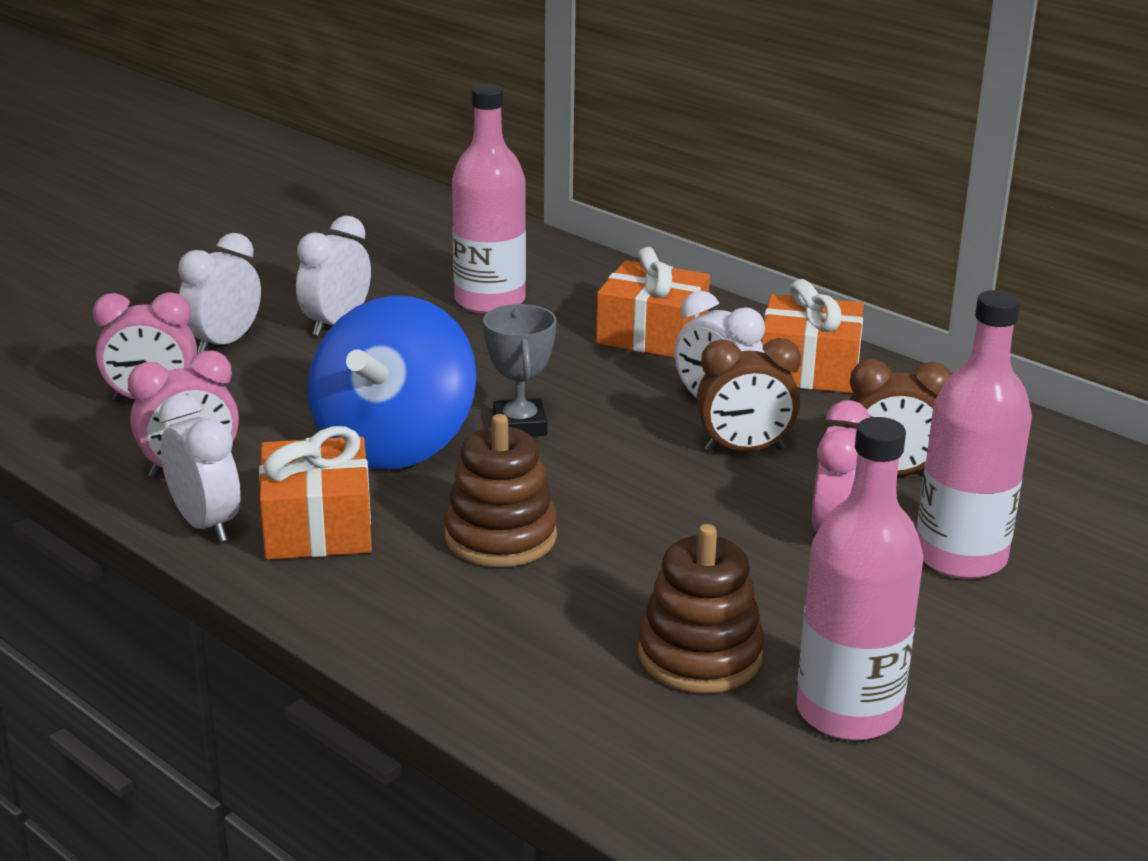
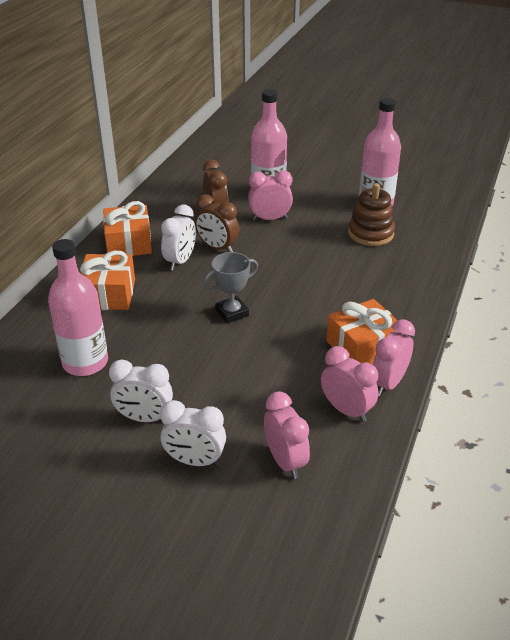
camera: 110 degrees left, 10 degrees up
white clock [158,394,240,542] -> pink clock [372,319,415,396]
blue spinning top [308,296,476,470] -> none
brown stacking toy [444,414,557,567] -> none
brown clock [697,338,801,452] -> brown clock turned 150 degrees clockwise [195,194,239,252]

